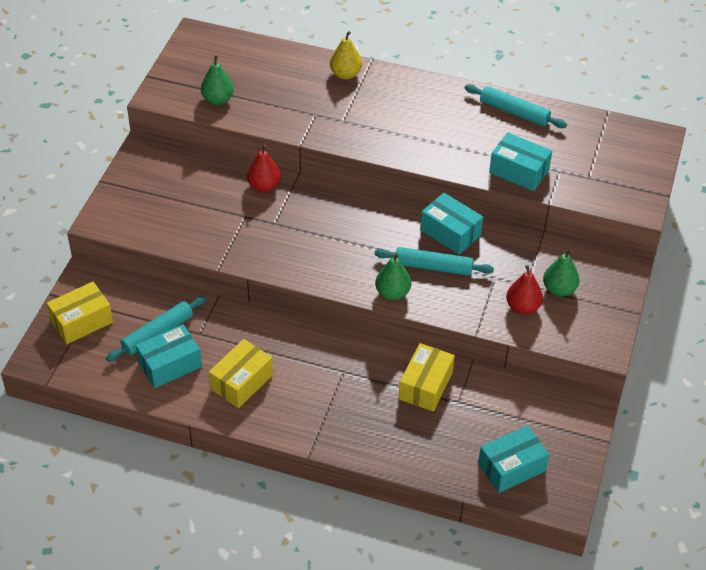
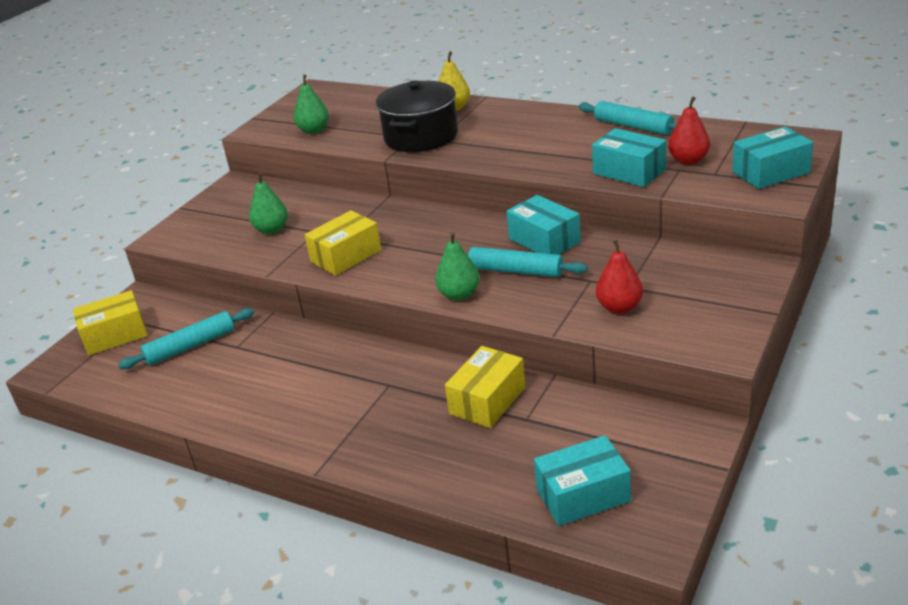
camera: 15 degrees right, 15 degrees down
turquoise box [136,324,202,388] -> turquoise box moved to [732,126,813,189]
yellow box [209,339,273,408] -> yellow box moved to [305,210,381,276]
red pear [247,145,281,192] -> red pear moved to [668,96,710,165]
green pear [543,249,580,297] -> green pear moved to [249,172,288,234]
none -> black pot [376,80,458,152]

